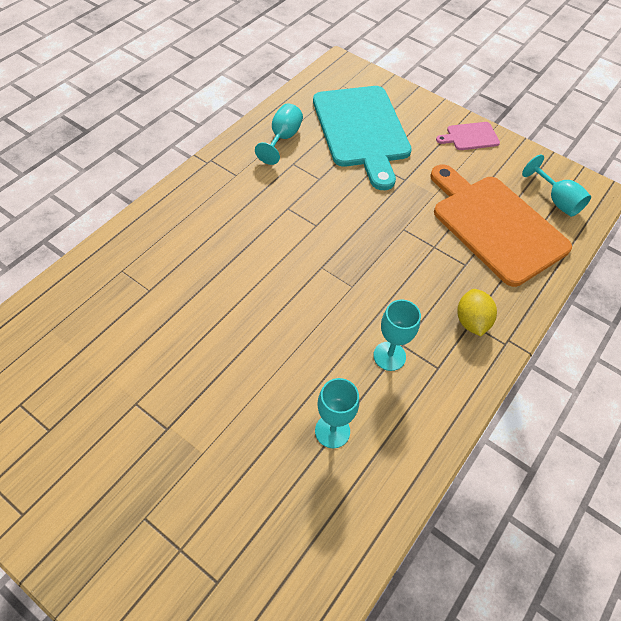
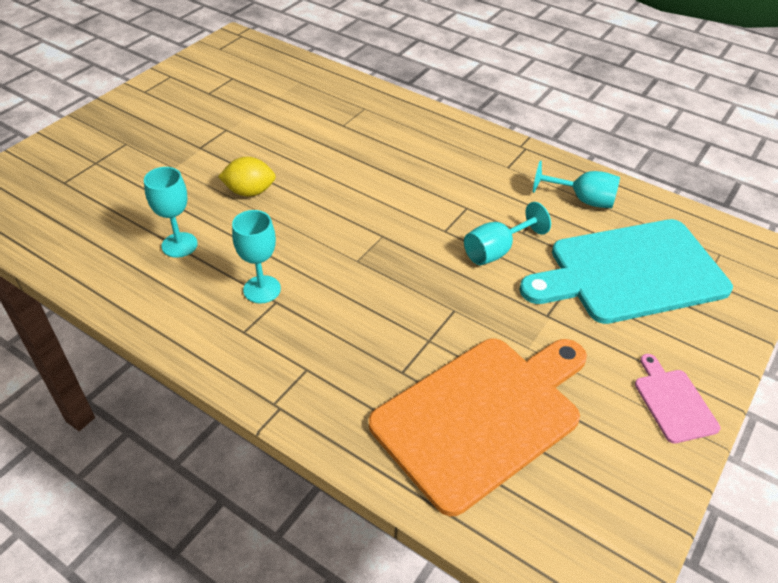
camera: 90 degrees right, 10 degrees down
yellow lemon [457,289,497,336] -> yellow lemon moved to [218,157,276,197]
turquoise goblet [522,154,591,217] -> turquoise goblet moved to [464,202,551,265]

